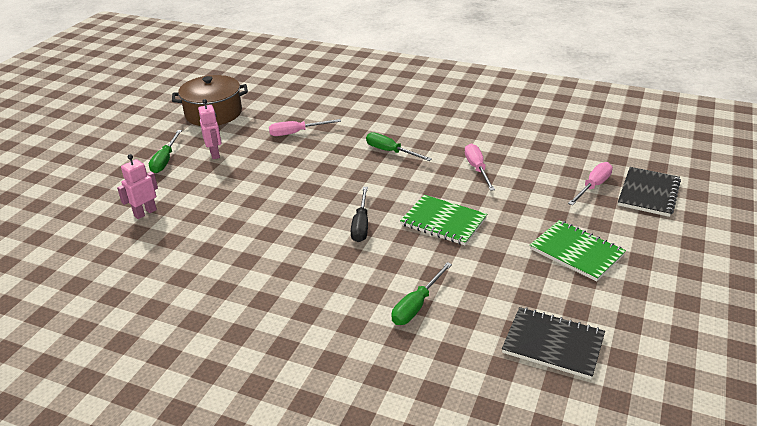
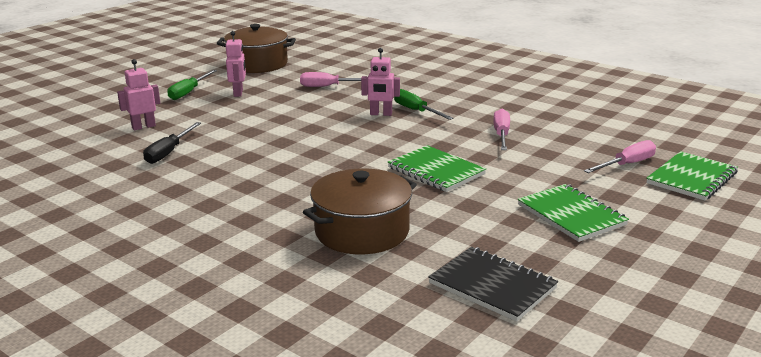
camera: 15 degrees right, 10 degrees down
black screwdriver [351,187,368,242] -> black screwdriver moved to [143,122,201,164]
green screwdriver [392,262,452,325] -> brown pot [303,169,417,254]
black notebook [618,167,681,217] -> green notebook [646,151,738,201]
none -> pink robot [361,48,400,116]

